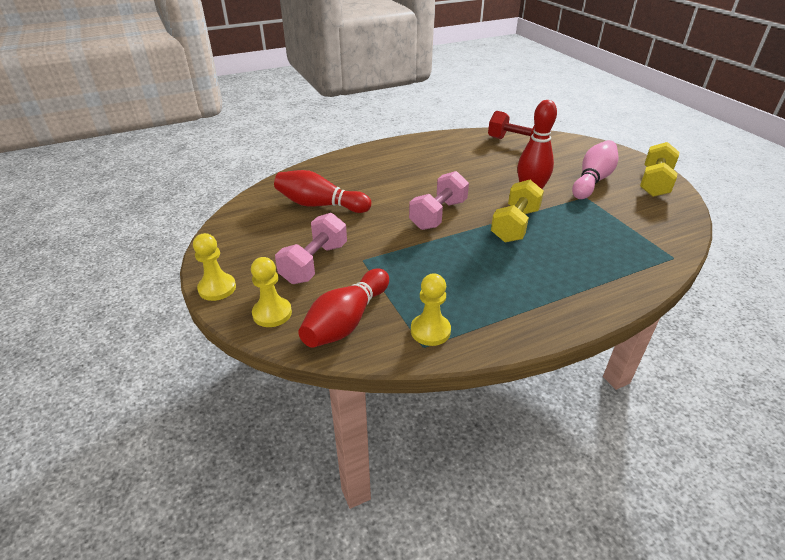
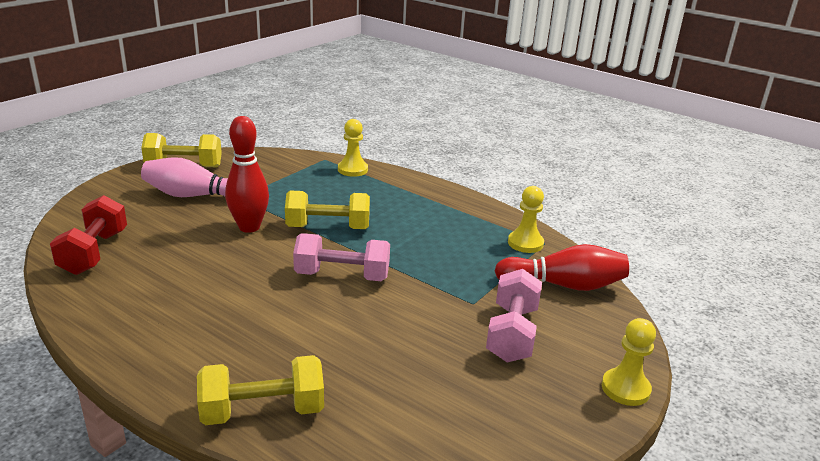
camera: 120 degrees left, 10 degrees down
yellow pawn [251,257,292,327] -> yellow pawn moved to [338,119,368,177]
red bowling pin [274,170,371,213] -> none
pink dumbbell [275,213,347,284] -> pink dumbbell turned 75 degrees counterclockwise [486,269,542,362]
none -> yellow dumbbell [197,355,324,425]

